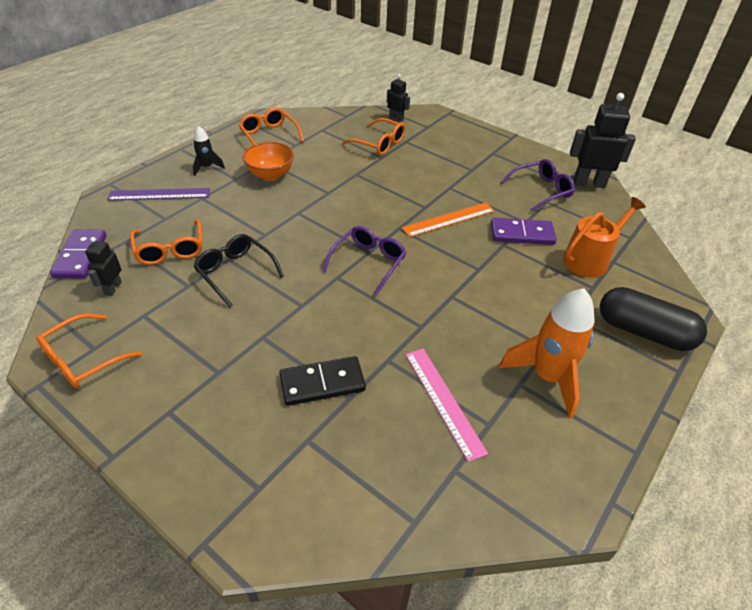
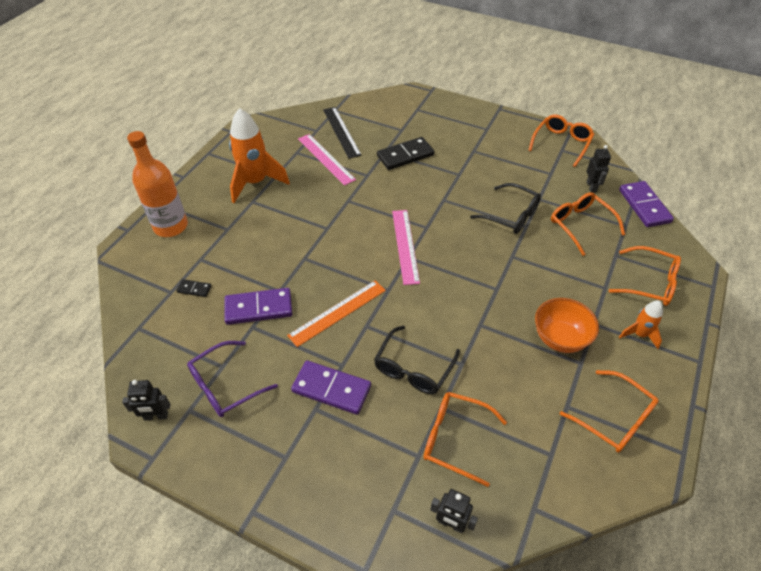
camera: 170 degrees right, 5 degrees up
purple ruler [107,188,210,201] -> orange glasses [609,246,681,306]
black rocket [193,126,225,176] -> orange rocket [619,301,663,349]
purple glasses [323,226,407,295] -> pink ruler [392,210,420,285]
orange watering can [563,197,646,277] -> black domino [176,279,211,297]
black robot [570,93,636,188] -> black robot [122,380,171,420], size x0.54
black capsule [600,287,707,351] -> orange bottle [127,131,188,237]
none -> purple domino [291,360,371,415]
none -> black ruler [323,107,362,159]
none -> black glasses [374,326,460,394]

